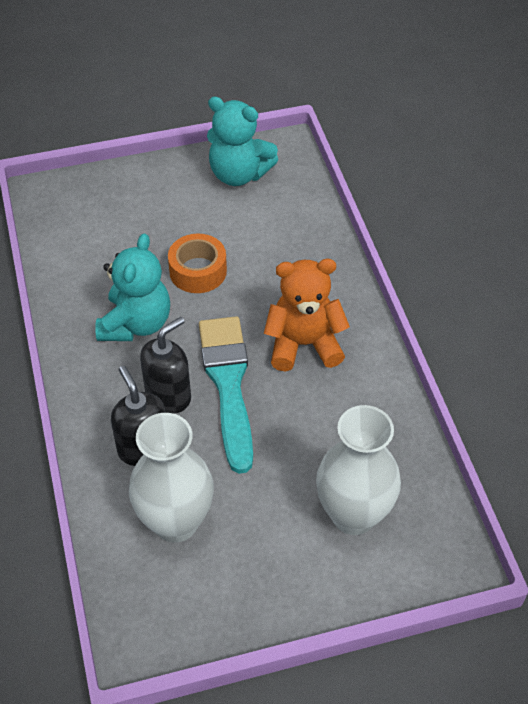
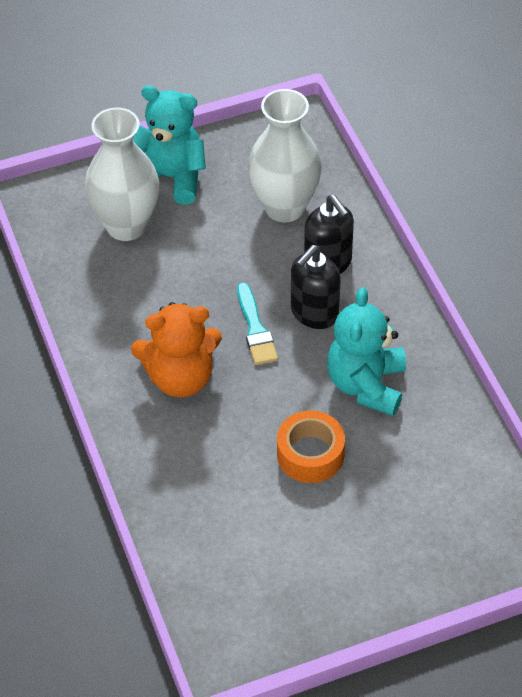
camera: 175 degrees right, 0 degrees up
turquoise brush [199,316,253,474] -> turquoise brush [237,283,278,365], size x0.55
turquoise teddy bear [207,96,278,186] -> turquoise teddy bear moved to [133,85,206,205]

